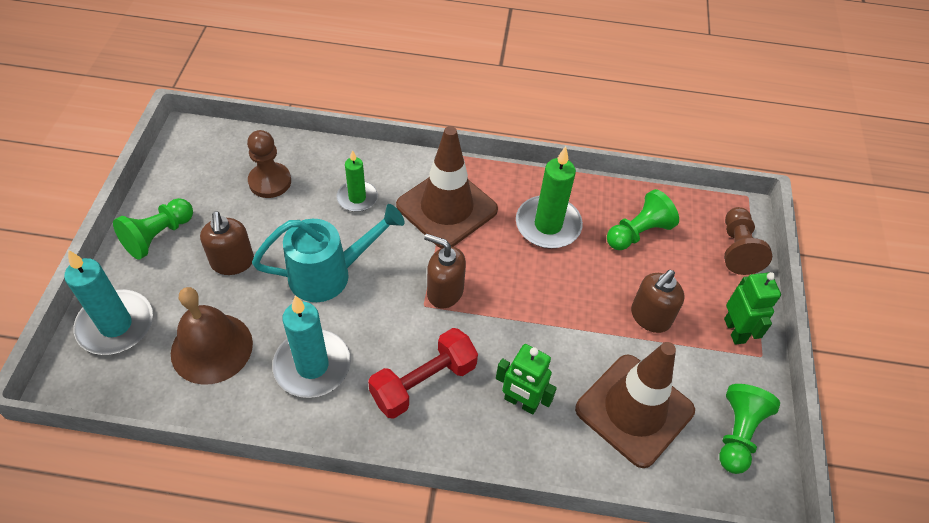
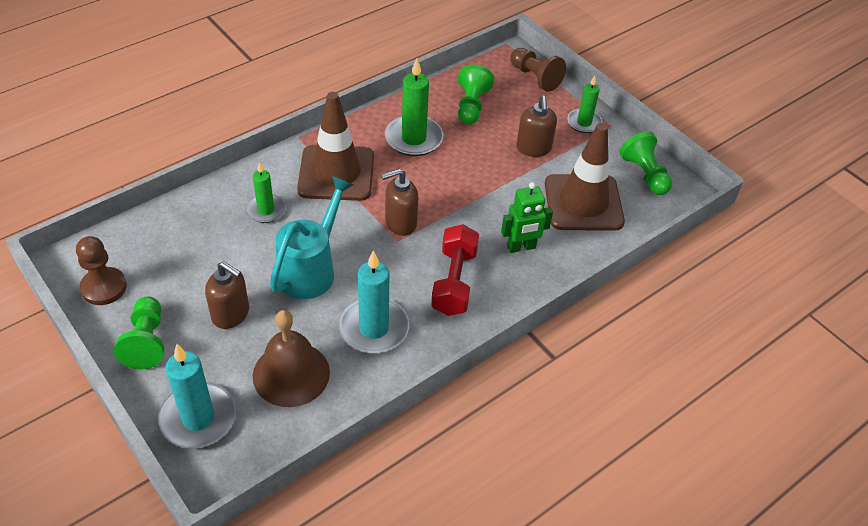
camera: 45 degrees left, 5 degrees down
brown pawn [247,130,291,198] -> brown pawn moved to [76,236,127,305]
green robot [724,272,781,345] -> green candle [567,76,602,133]

